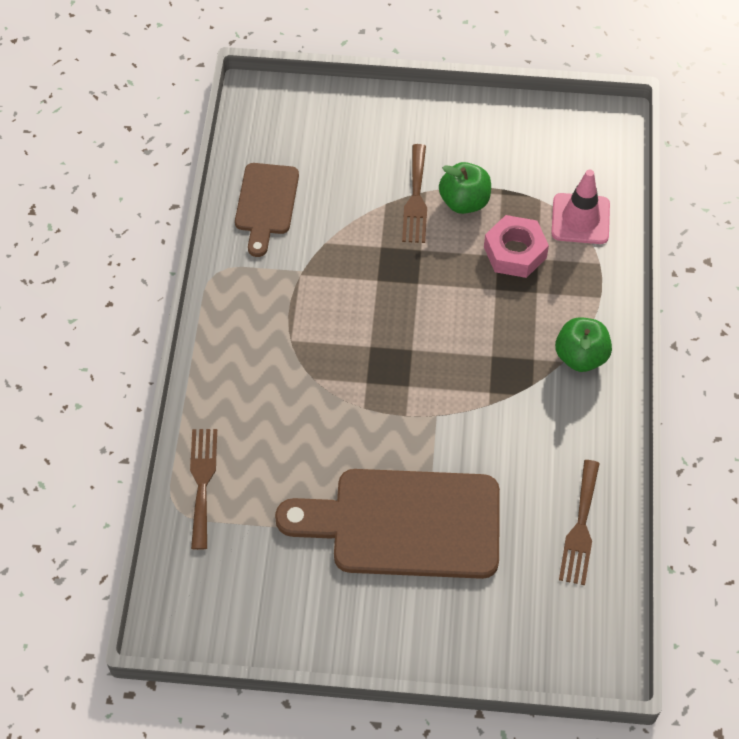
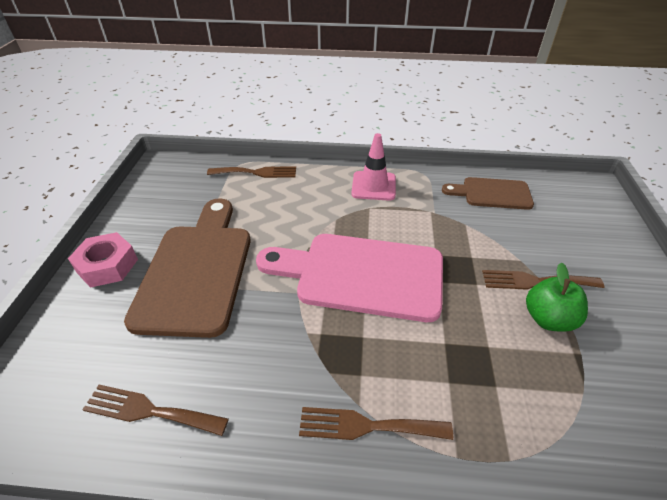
camera: 90 degrees right, 15 degrees down
pink nut [484,215,549,278] -> pink nut moved to [68,232,138,288]
pink traffic cone [551,169,610,244] -> pink traffic cone moved to [351,133,396,201]
green apple [555,317,612,372] -> brown fork [299,407,453,440]
none -> pink cutting board [256,234,443,322]

